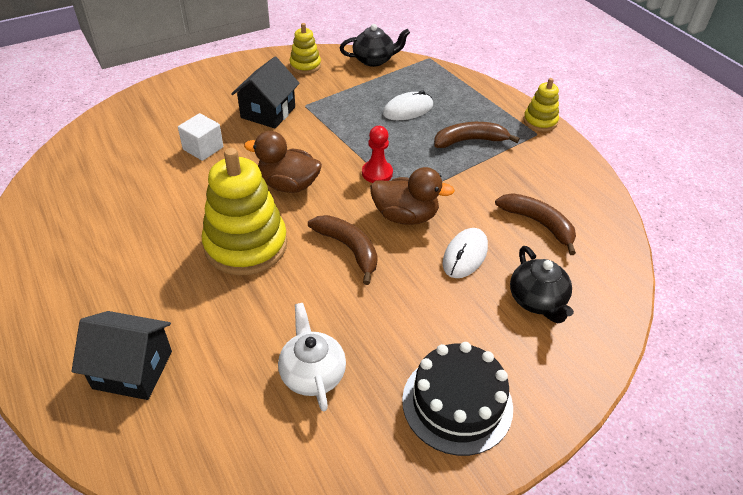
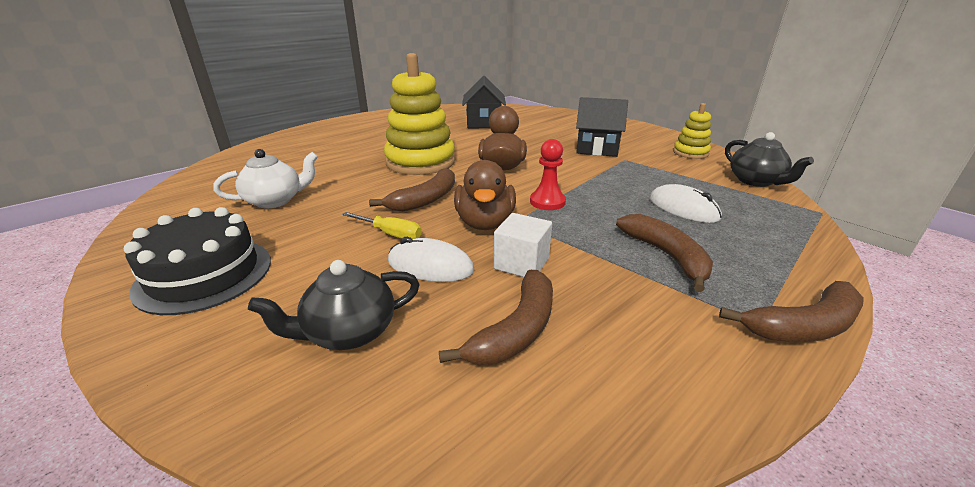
camera: 80 degrees right, 15 degrees down
black house [72,311,172,400] -> black house moved to [462,76,506,128]
white cube [178,113,223,161] -> white cube moved to [494,213,552,277]
yellow stacking toy [523,78,559,132] -> brown banana [719,281,864,342]
none -> yellow screwdriver [342,212,422,239]

